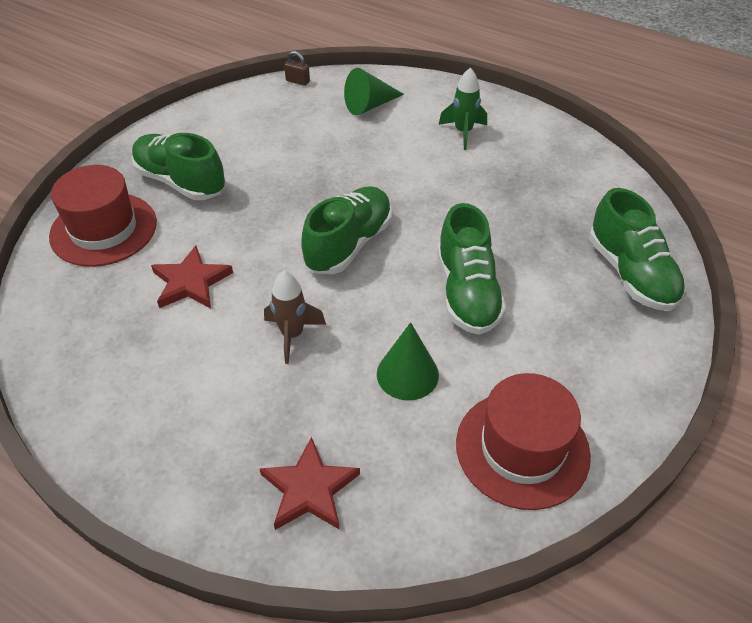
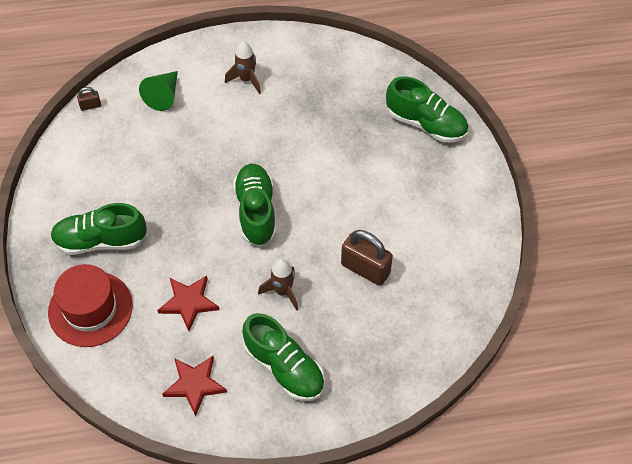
camera: 40 degrees left, 10 degrees up
red star [259,437,360,530] -> red star moved to [162,356,227,417]
green cone [377,322,439,400] -> brown padlock [341,230,393,286]
green shoe [437,203,506,335] -> green shoe moved to [242,313,325,401]
green rocket [438,68,487,150] -> brown rocket [225,41,261,94]
red hat [456,373,591,510] -> none

